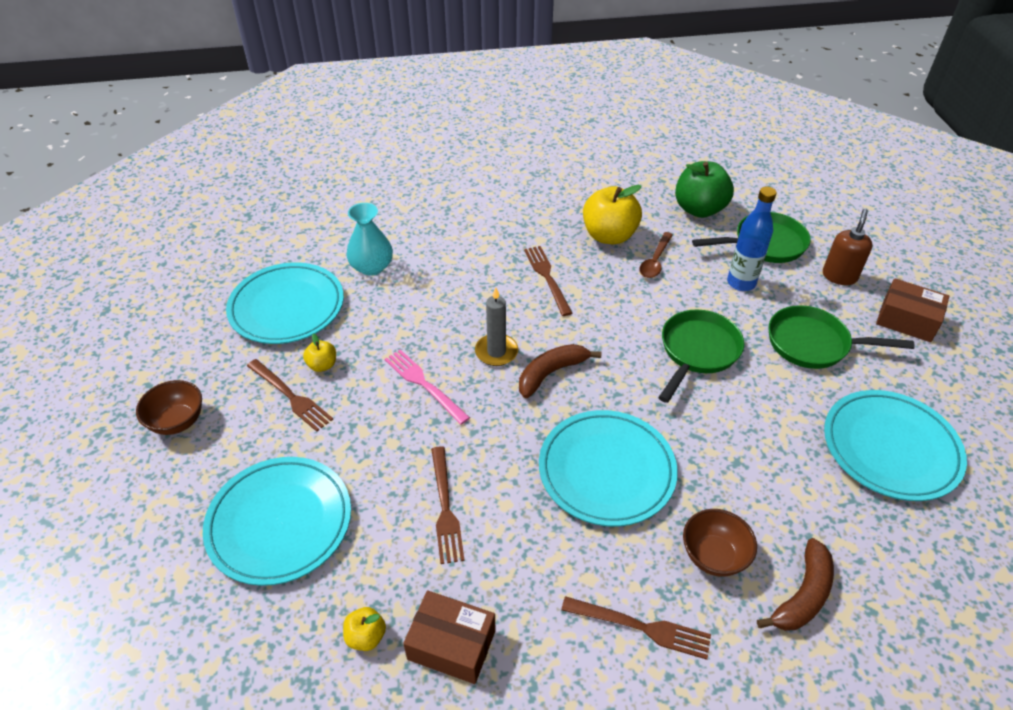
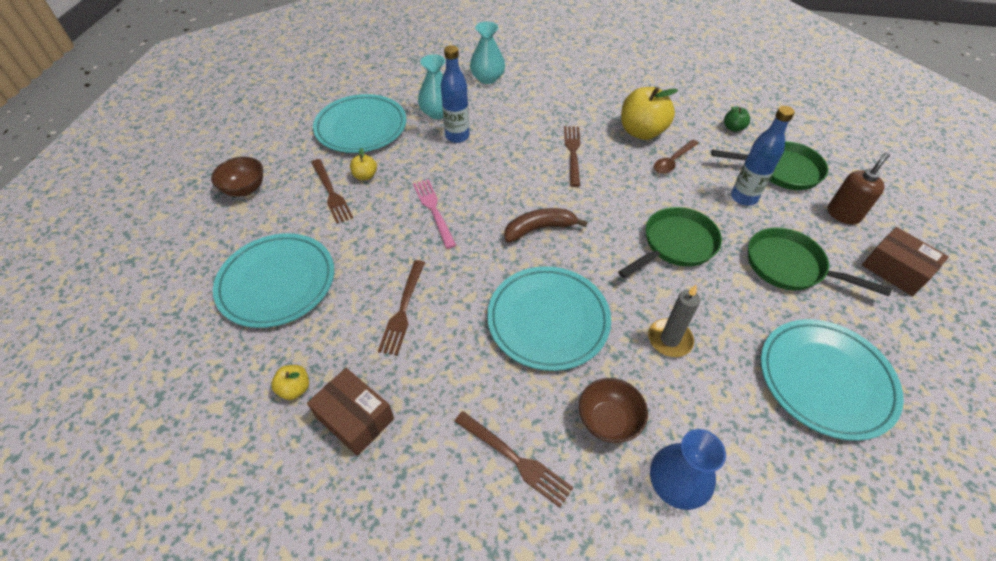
camera: 20 degrees right, 5 degrees up
grey candle [475,287,518,366] -> grey candle moved to [648,285,700,357]
green apple [675,161,734,218] -> green apple [724,106,750,132], size x0.48
brown banana [757,538,834,631] -> blue vase [650,429,726,510]
none -> blue bottle [441,45,469,143]
none -> turquoise vase [470,21,505,84]

